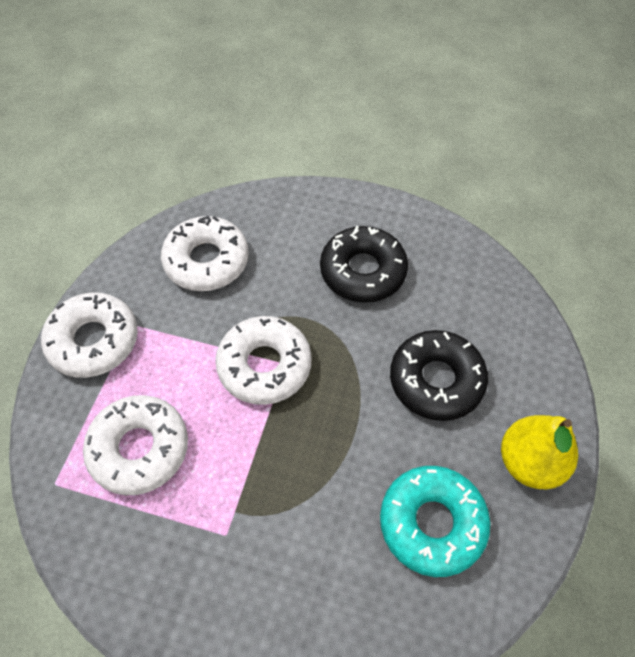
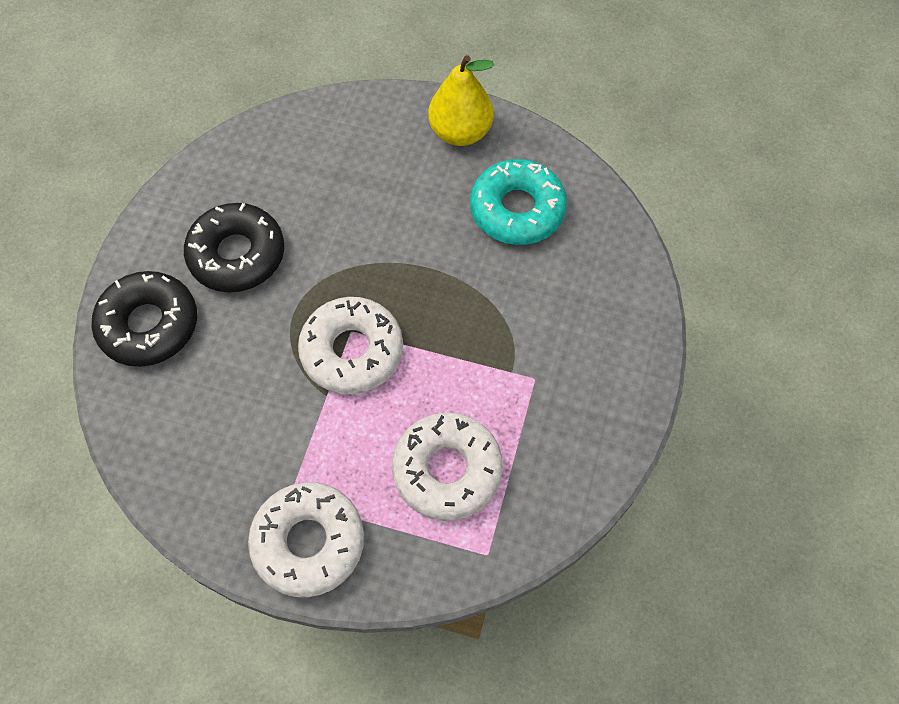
camera: 90 degrees left, 5 degrees up
white donut [161,216,249,291] -> none
black donut [390,330,488,421] -> black donut moved to [92,271,197,367]

